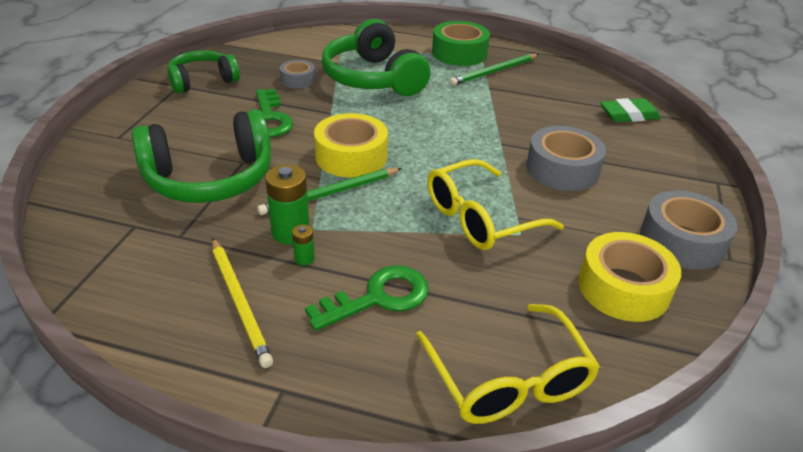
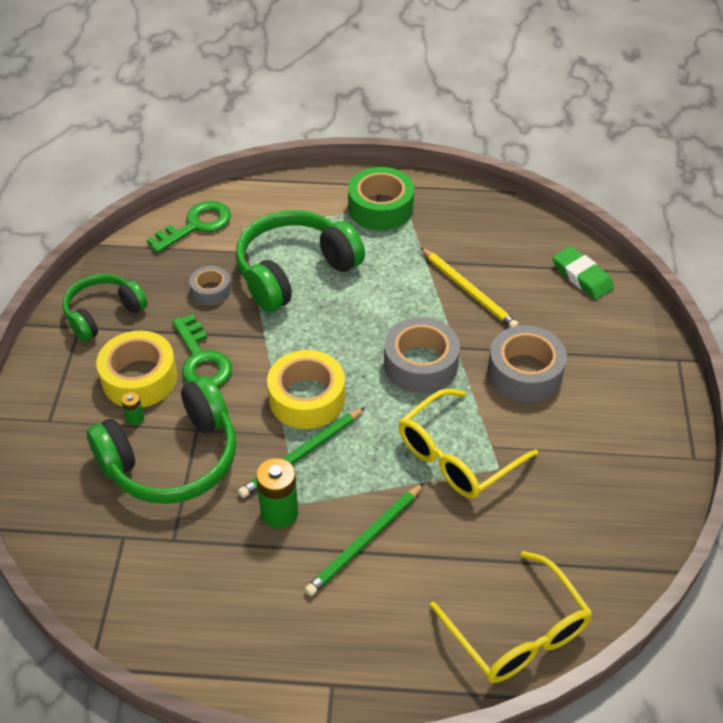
camera: 10 degrees left, 10 degrees up
yellow pencil [212,238,273,368] -> yellow pencil moved to [420,247,519,327]
green battery [292,224,315,265] -> green battery moved to [121,392,144,426]
green key [305,265,429,331] -> green key moved to [147,201,231,253]
green headphones [322,19,430,96] -> green headphones turned 90 degrees clockwise [236,210,365,312]
green pencil [449,54,539,86] -> green pencil moved to [305,483,424,596]
yellow tape [578,232,681,322] -> yellow tape moved to [96,331,177,407]
green eraser [600,98,661,122] -> green eraser turned 75 degrees clockwise [553,246,614,300]
grey tape [640,190,738,270] -> grey tape moved to [384,317,460,393]

